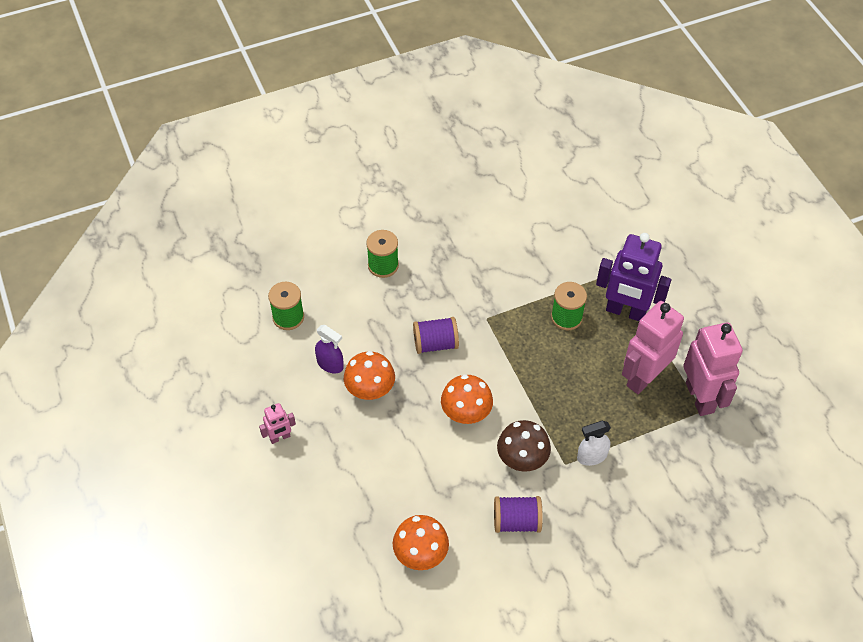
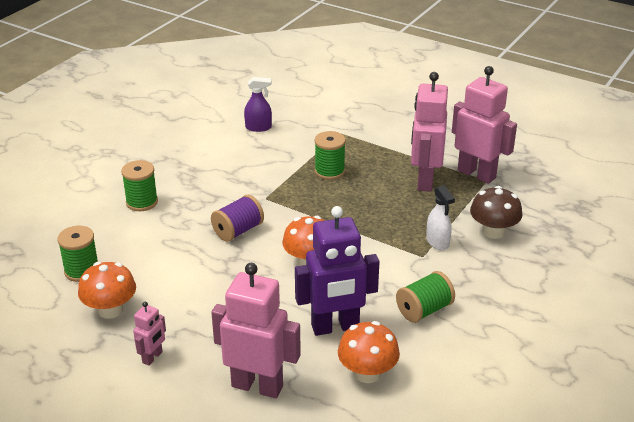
camera: 35 degrees left, 20 degrees down
purple spray bottle [315,325,344,374] -> purple spray bottle moved to [244,77,272,132]
orange mushroom [344,351,395,400] -> orange mushroom moved to [78,262,136,319]
purple spool [494,496,543,533] -> green spool [396,271,455,323]
brown mushroom [497,420,551,472] -> brown mushroom moved to [470,186,523,239]
white spray bottle [577,421,611,466] -> white spray bottle turned 60 degrees counterclockwise [426,185,455,250]
purple robot [596,233,671,321] -> purple robot moved to [295,206,379,336]
none -> pink robot [211,263,301,398]

